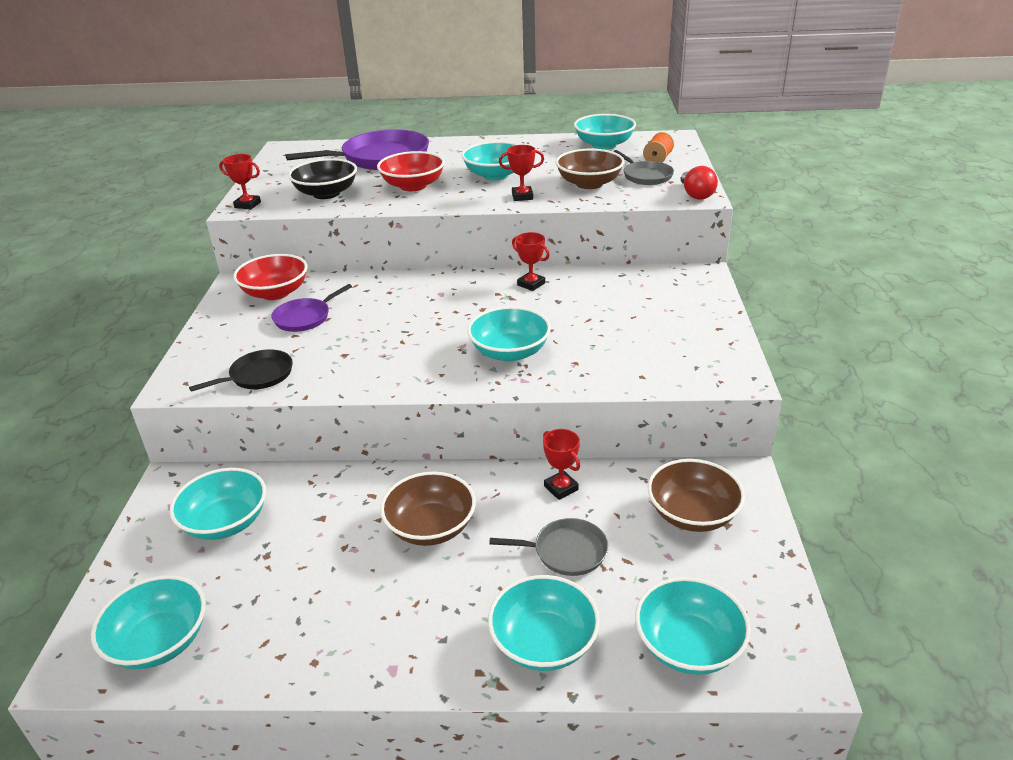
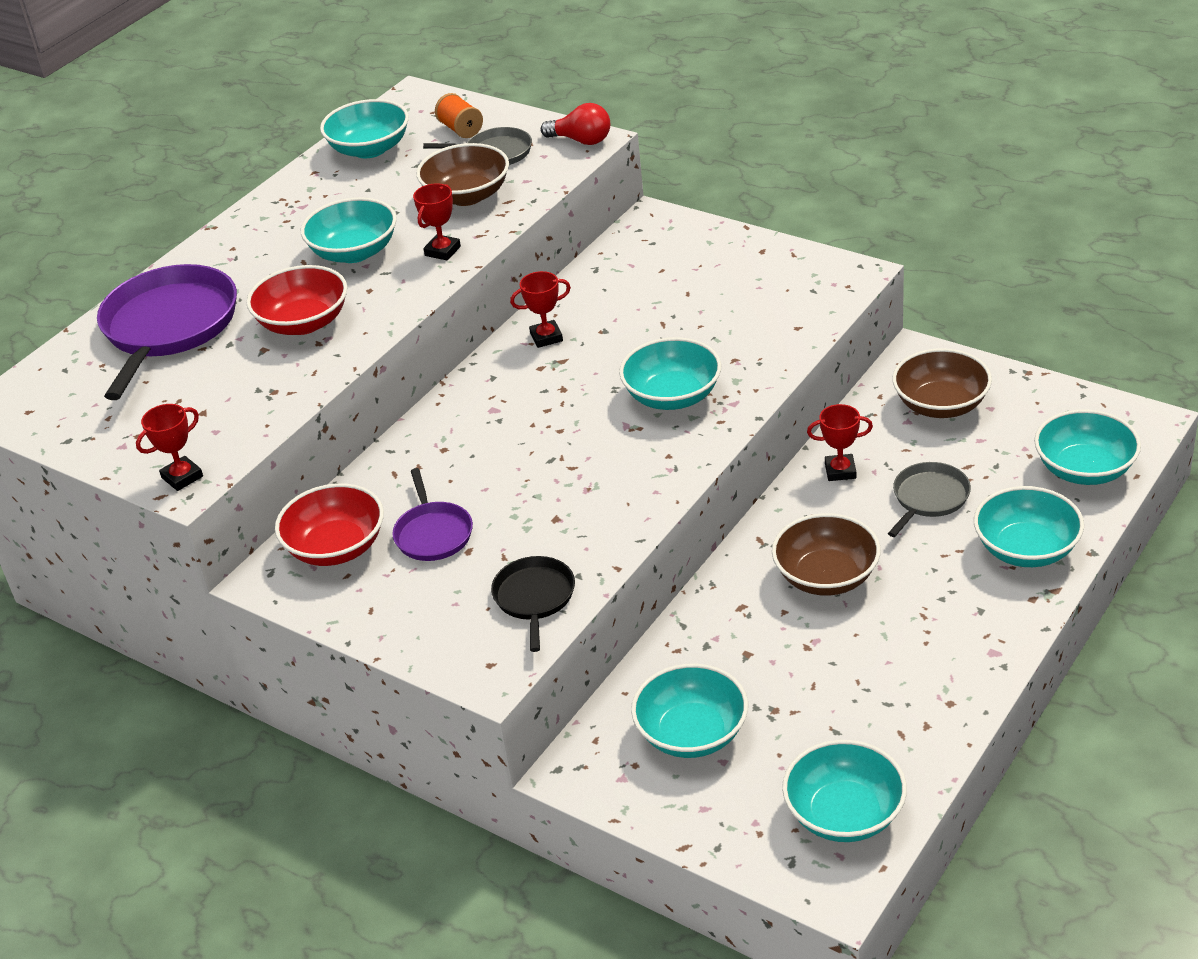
camera: 55 degrees left, 5 degrees up
black bowl [288,158,357,199] -> none

